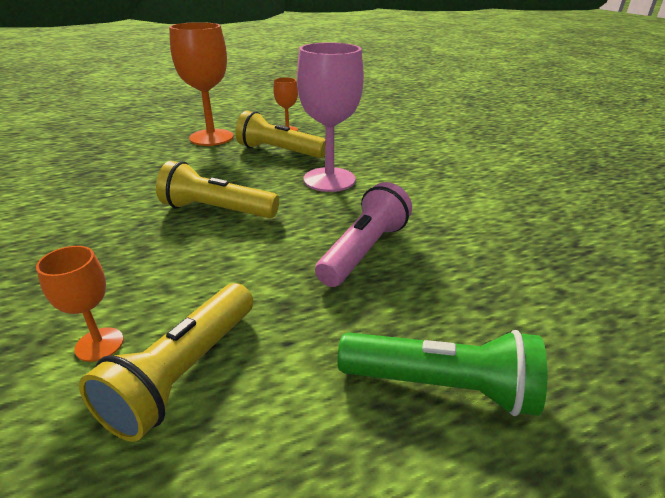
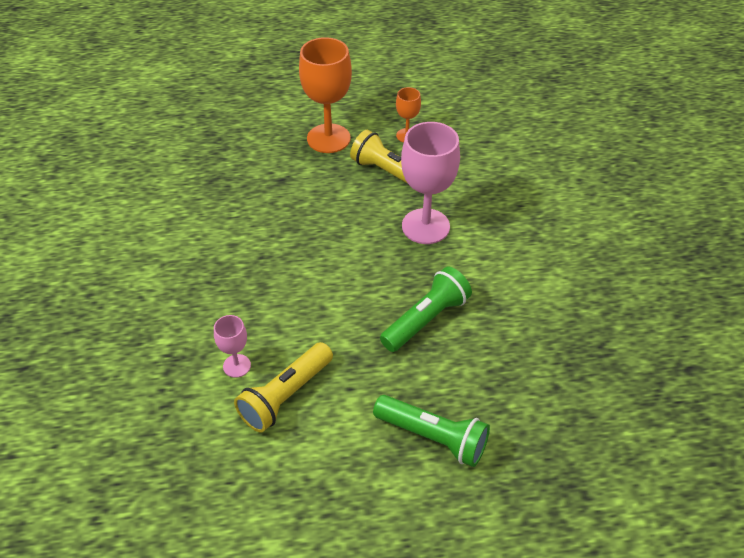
camera: 15 degrees right, 15 degrees up
orange goblet [36,246,124,362] -> pink goblet [214,315,251,378]
yellow flashlight [156,161,279,218] -> none
pink flashlight [315,182,412,287] -> green flashlight [380,266,472,352]

